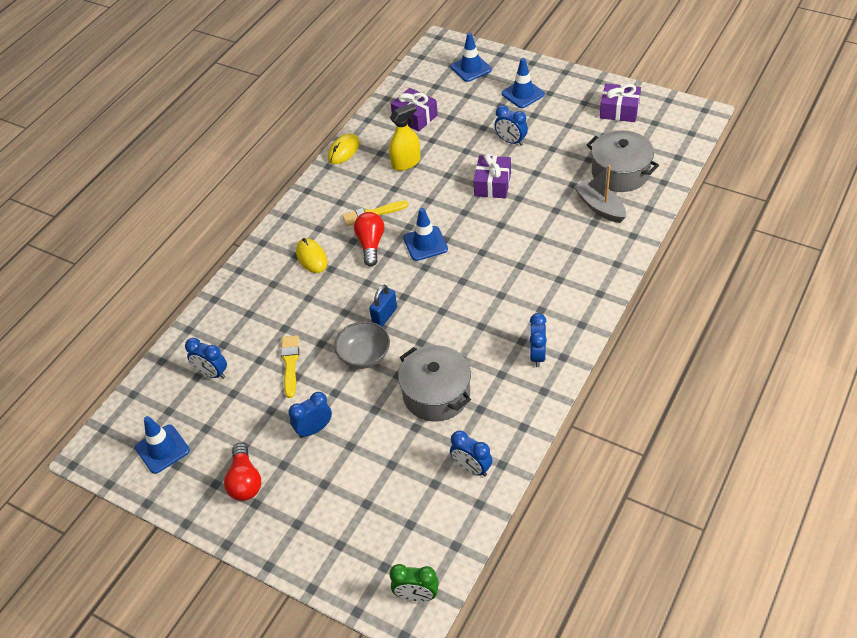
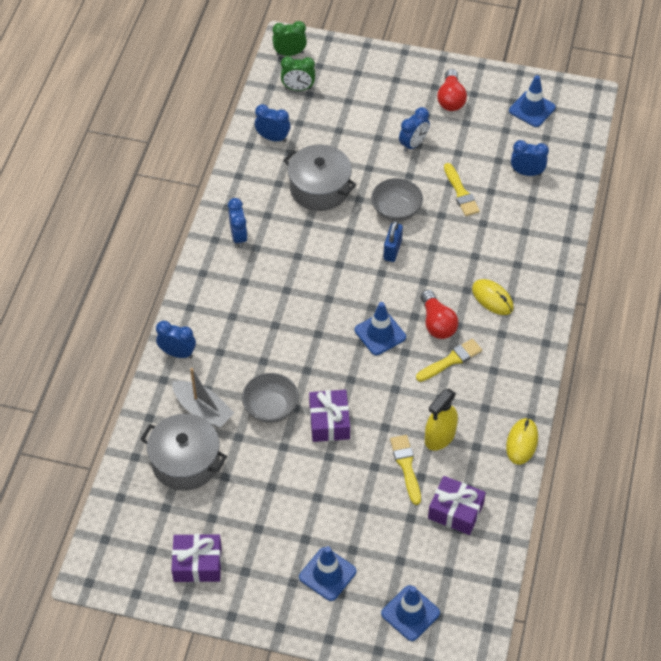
camera: 160 degrees right, 5 degrees up
red light bulb [224,443,261,501] -> red light bulb turned 150 degrees counterclockwise [437,69,467,111]
blue clock [494,105,528,146] -> blue clock moved to [156,321,196,358]
none -> grey bowl [242,373,299,423]
none -> green clock [281,56,315,91]
none -> yellow brush [390,435,421,505]

